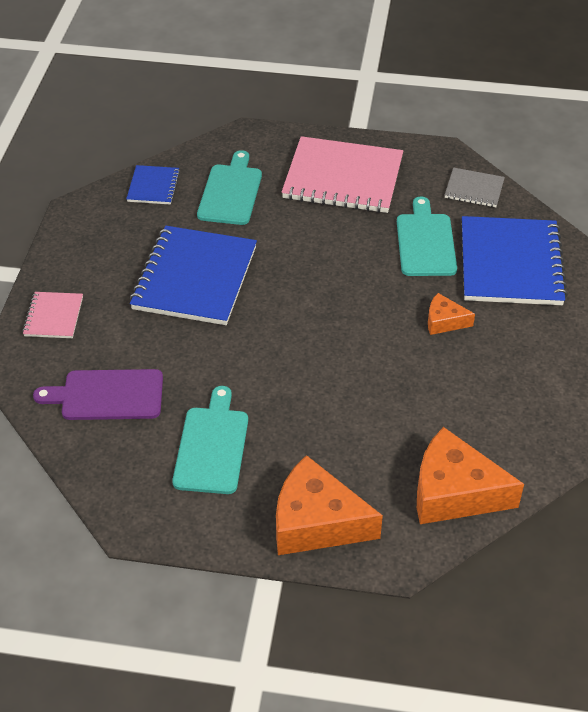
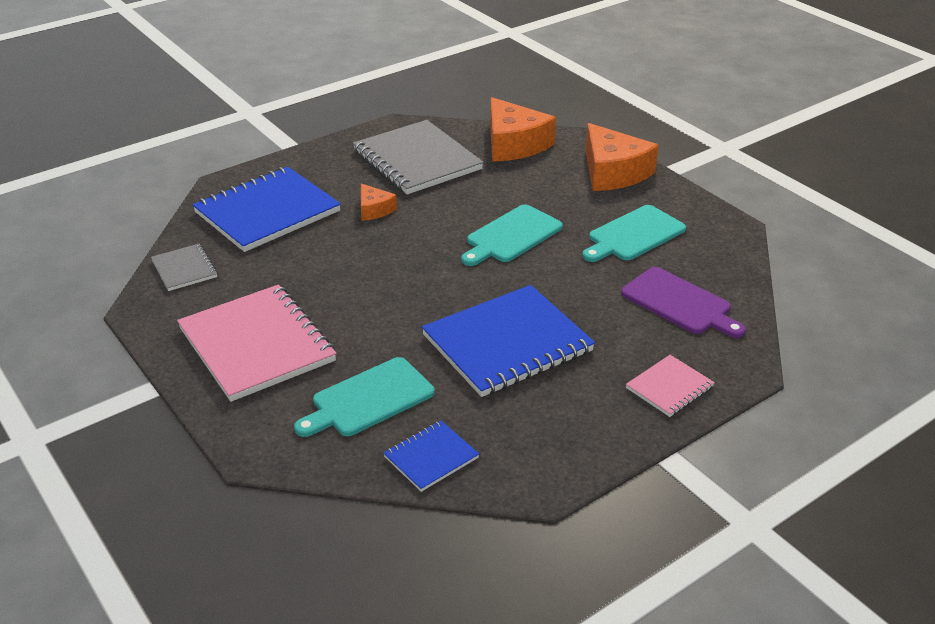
camera: 135 degrees left, 10 degrees down
turquoise cutting board [397,196,457,276] -> turquoise cutting board moved to [461,204,563,266]
none -> grey notebook [353,120,484,195]

